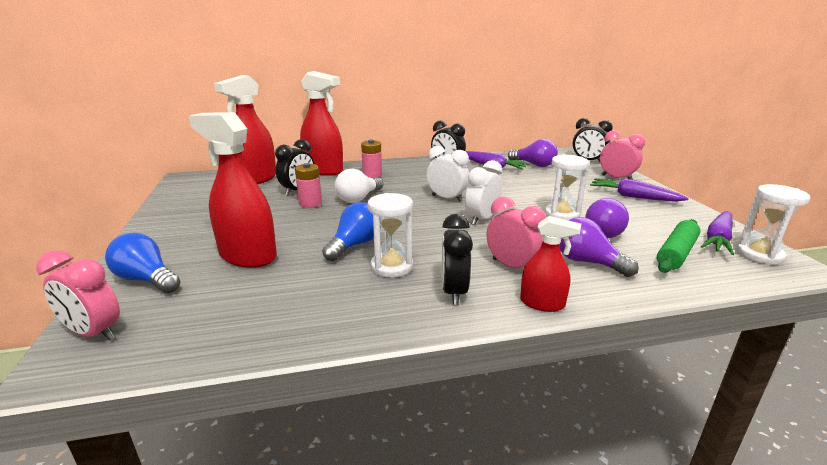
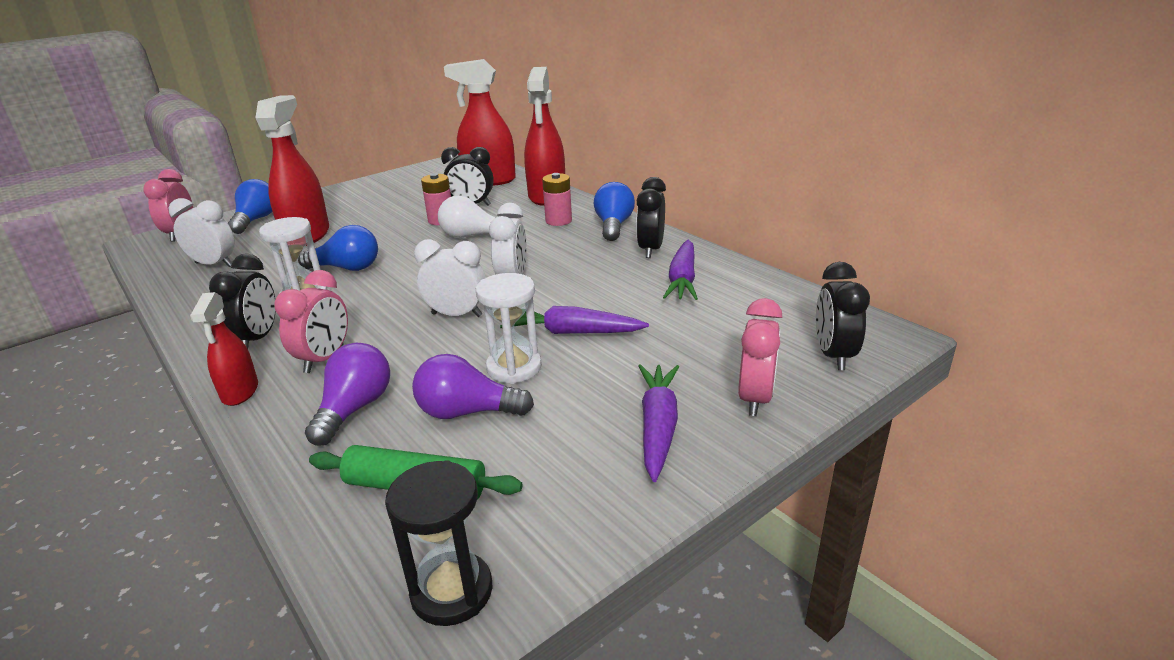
camera: 65 degrees right, 5 degrees up
black clock [442,214,473,305] -> black clock turned 120 degrees clockwise [209,254,276,349]
purple light bulb [508,139,558,167] -> none
purple carrot [701,211,734,255] -> purple carrot moved to [500,306,649,334]
white hourglass [737,184,810,265] -> black hourglass [385,460,493,626]
none -> white clock [169,198,235,267]
none -> blue light bulb [594,182,635,241]

